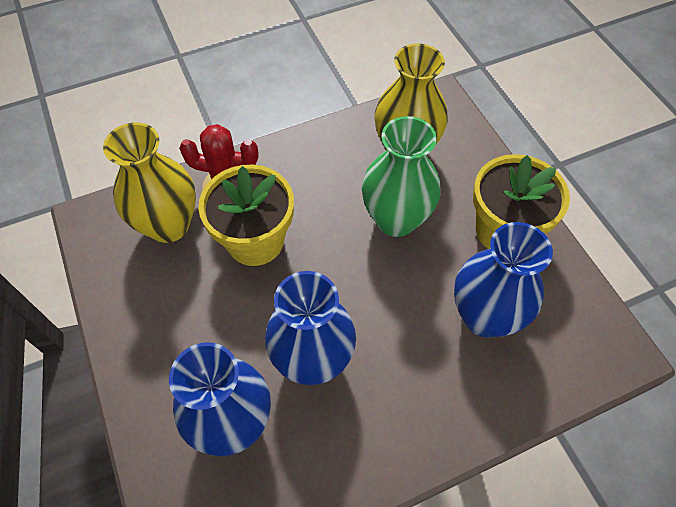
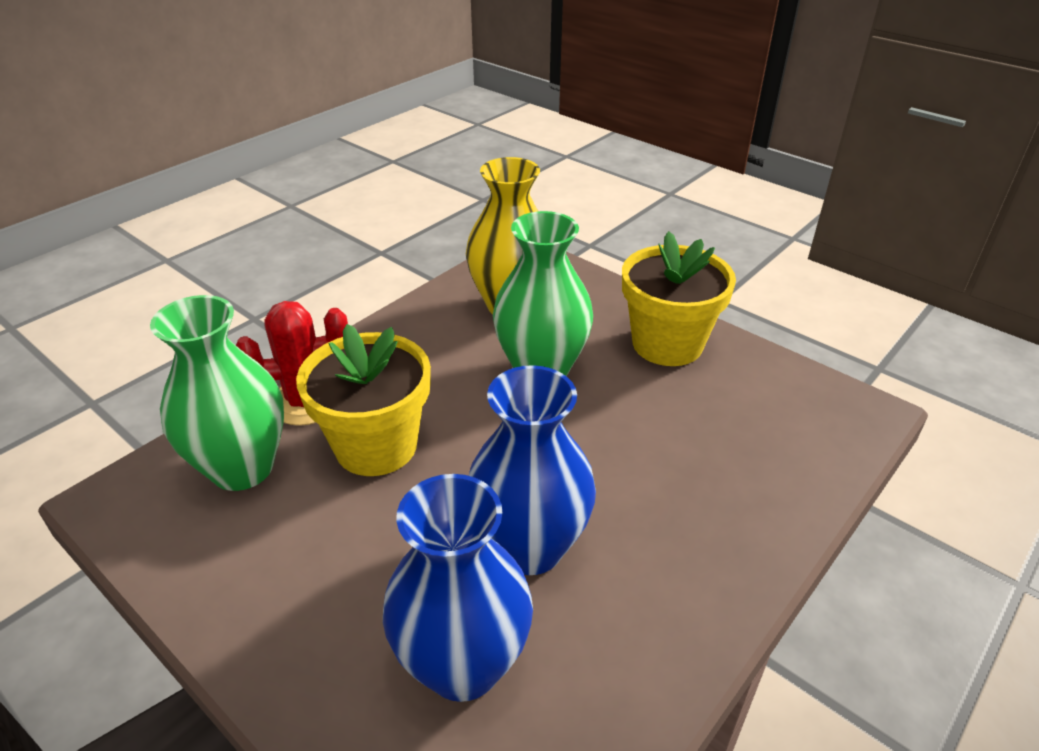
camera: 25 degrees left, 20 degrees down
yellow vase [103,123,196,243] -> green vase [150,295,284,491]
blue vase [454,222,553,337] -> none

